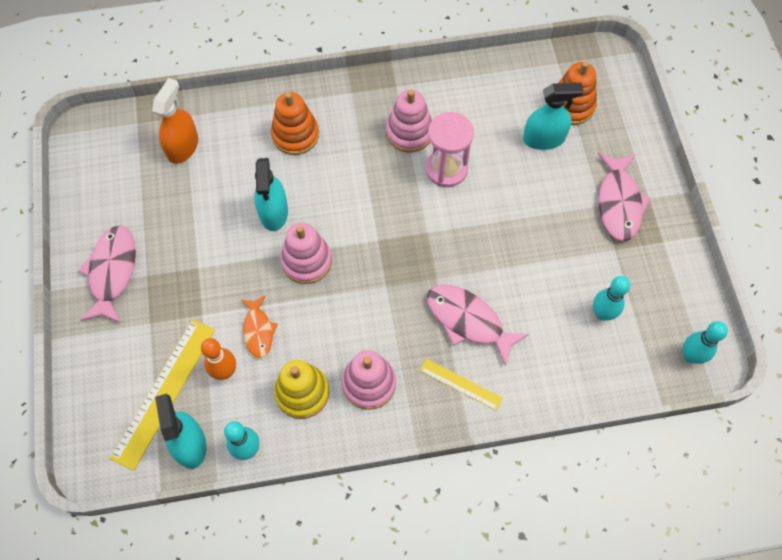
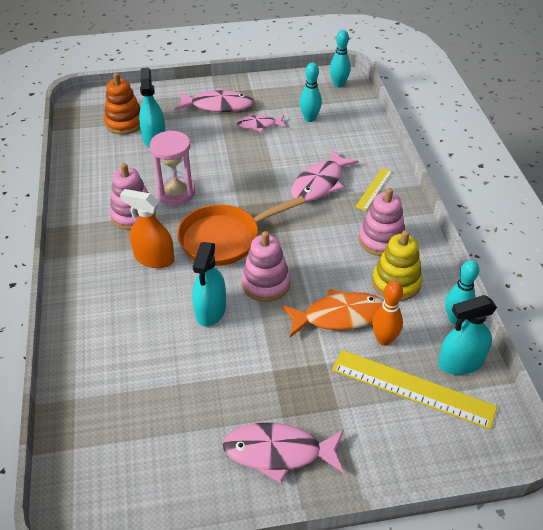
camera: 90 degrees left, 20 degrees down
orange spray bottle [152,78,198,164] -> orange spray bottle moved to [120,189,174,268]
orange fish [242,295,278,358] -> orange fish [282,289,384,337], size x1.63
turquoise spray bottle [254,158,288,231] -> turquoise spray bottle turned 105 degrees clockwise [192,242,226,327]
orange stacking toy [271,92,319,155] -> none
none -> orange pan [177,196,305,266]
none -> pink fish [237,115,286,132]

